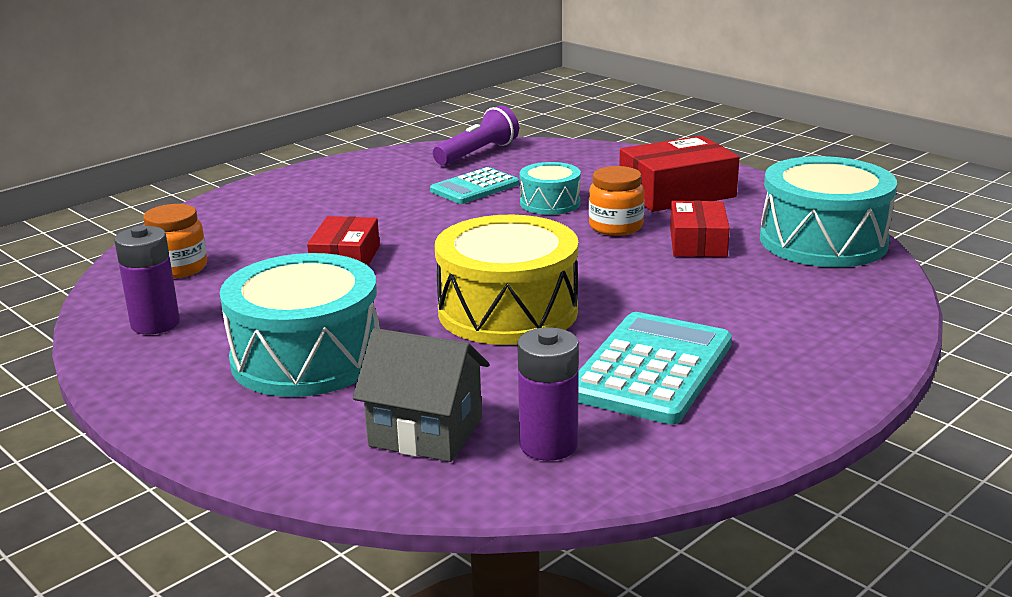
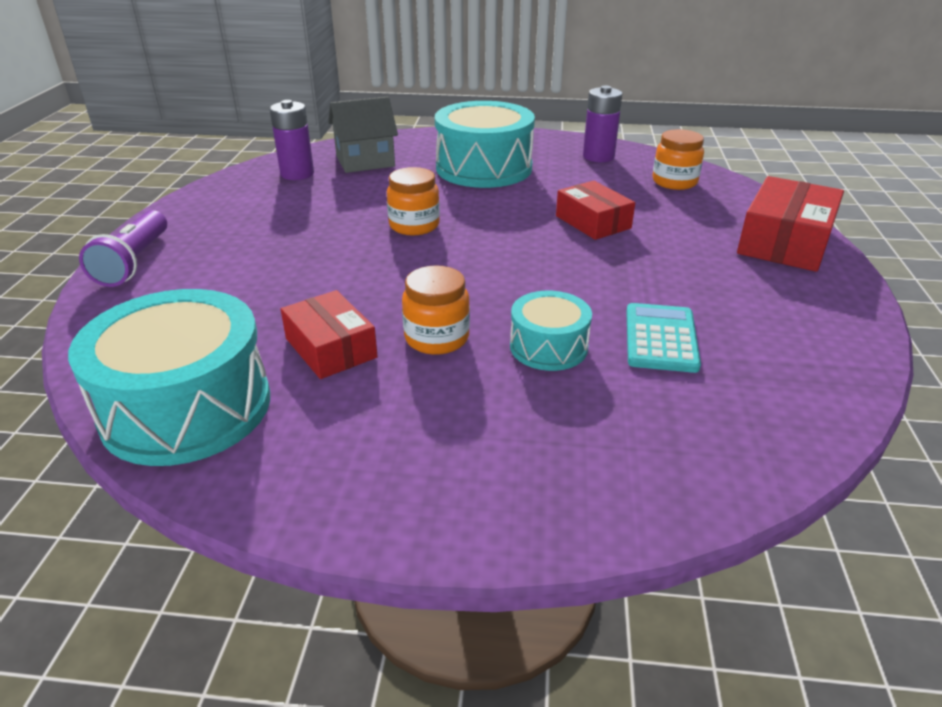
camera: 140 degrees right, 10 degrees up
purple flashlight [433,106,519,166] -> purple flashlight moved to [79,210,167,287]
yellow drum [435,215,579,345] -> orange jar [387,167,440,235]
turquoise calculator [578,312,732,425] -> none
red box [619,136,740,212] -> red box moved to [737,176,844,272]

